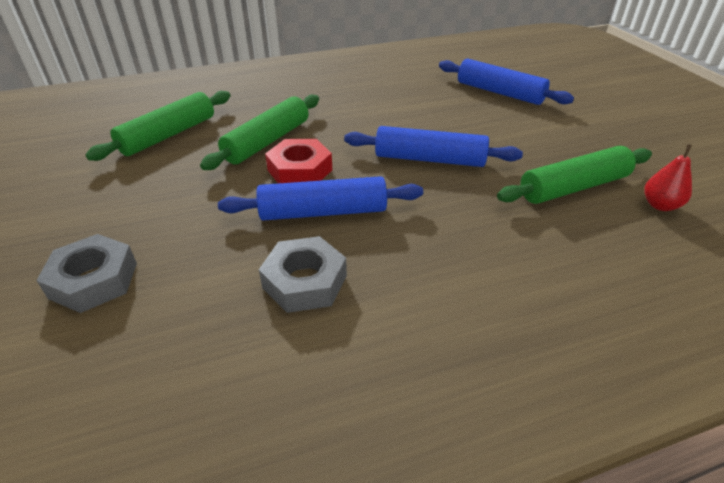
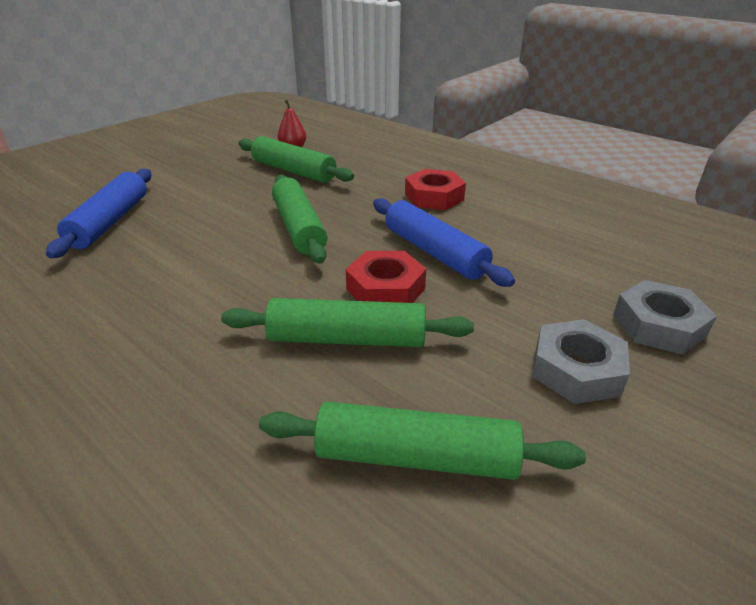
camera: 120 degrees left, 5 degrees down
grey nut [259,236,347,313] -> grey nut moved to [532,319,630,404]
blue rolling pin [344,126,523,167] -> green rolling pin [272,175,327,264]
none -> red nut [405,169,466,210]

